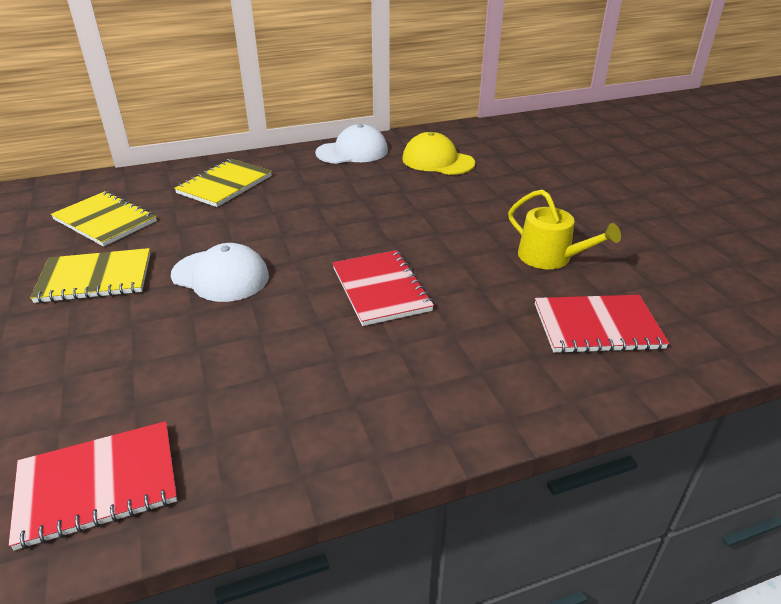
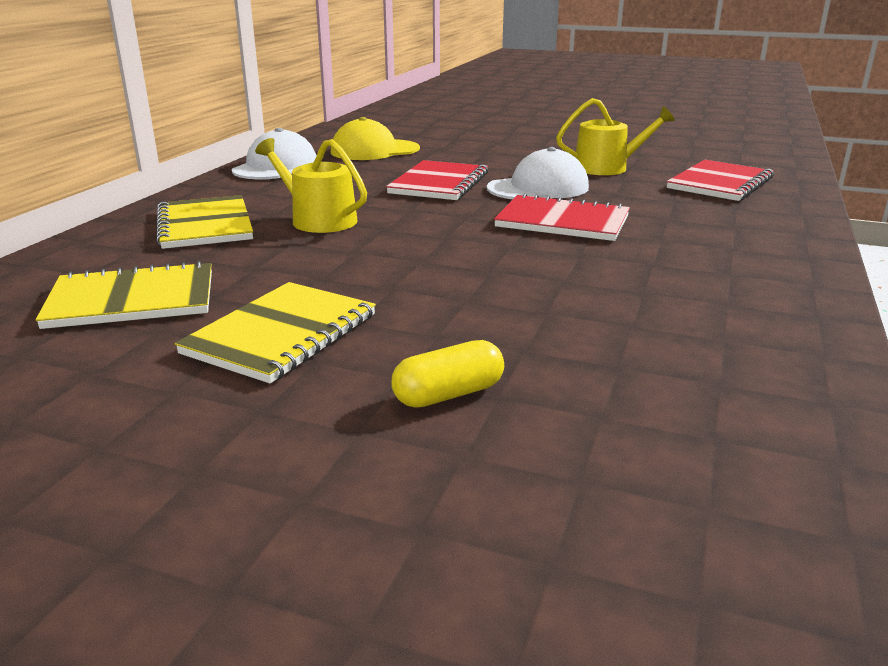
camera: 50 degrees left, 10 degrees down
red notebook [9,421,177,550] -> red notebook moved to [386,160,488,200]
white cap [171,243,269,302] -> white cap moved to [487,147,589,199]
none -> yellow watering can [255,138,367,233]
none -> yellow capsule [391,340,504,408]

